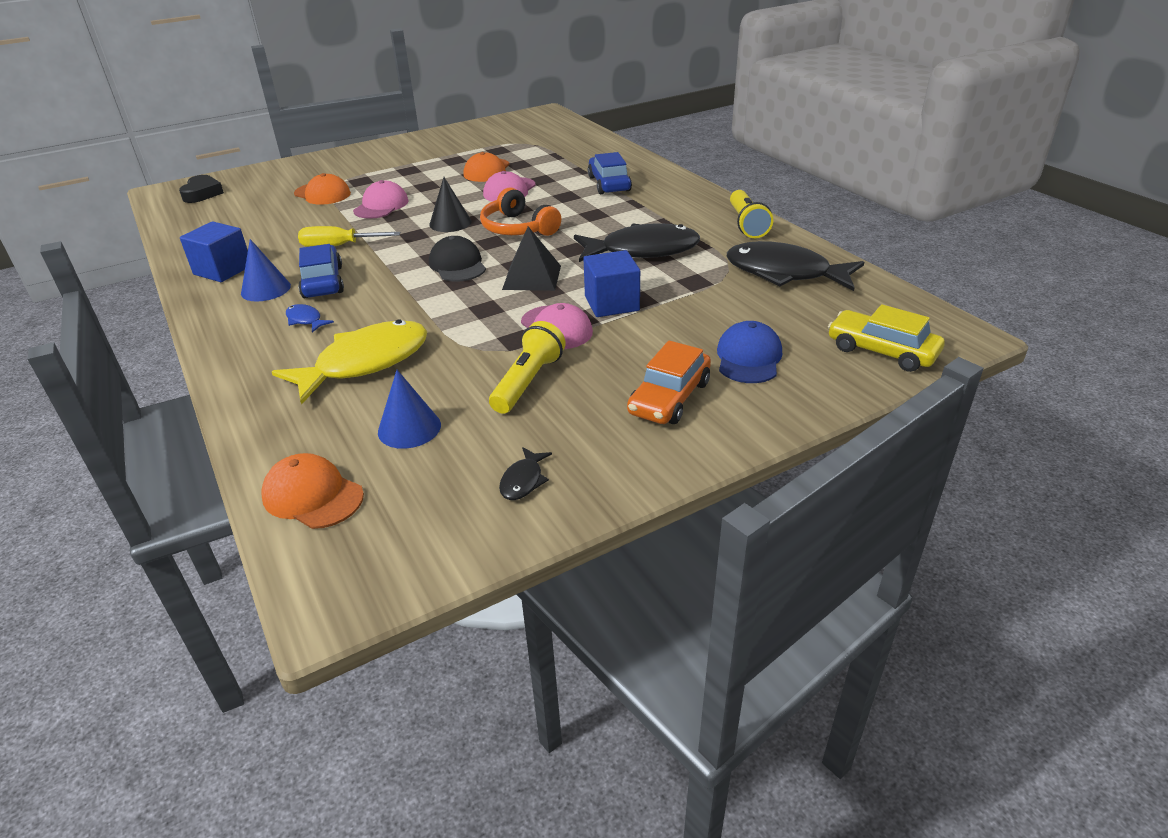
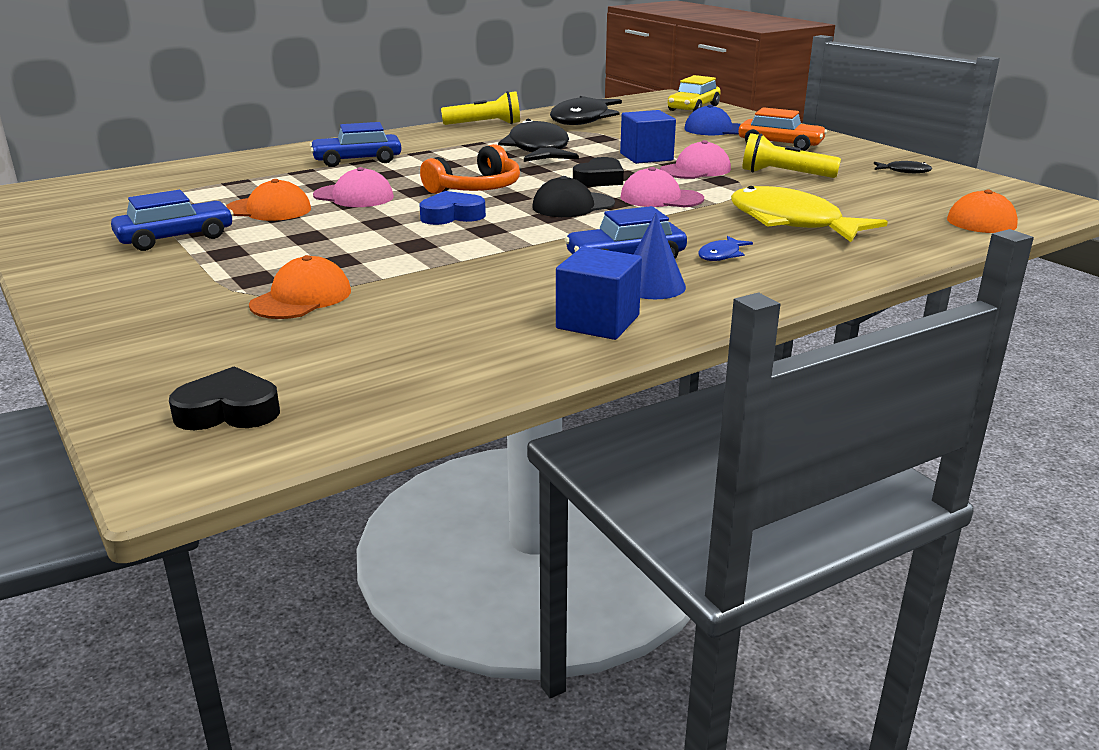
camera: 95 degrees left, 10 degrees down
yellow screwdriver [298,226,401,247] -> none
pink cap [353,180,409,219] -> pink cap moved to [620,167,704,207]
blue cone [378,370,441,449] -> none
black cone [429,177,472,232] -> blue heart [419,191,486,225]
black pyramid [502,226,561,291] -> black heart [573,157,624,187]
none -> blue car [111,190,234,251]

